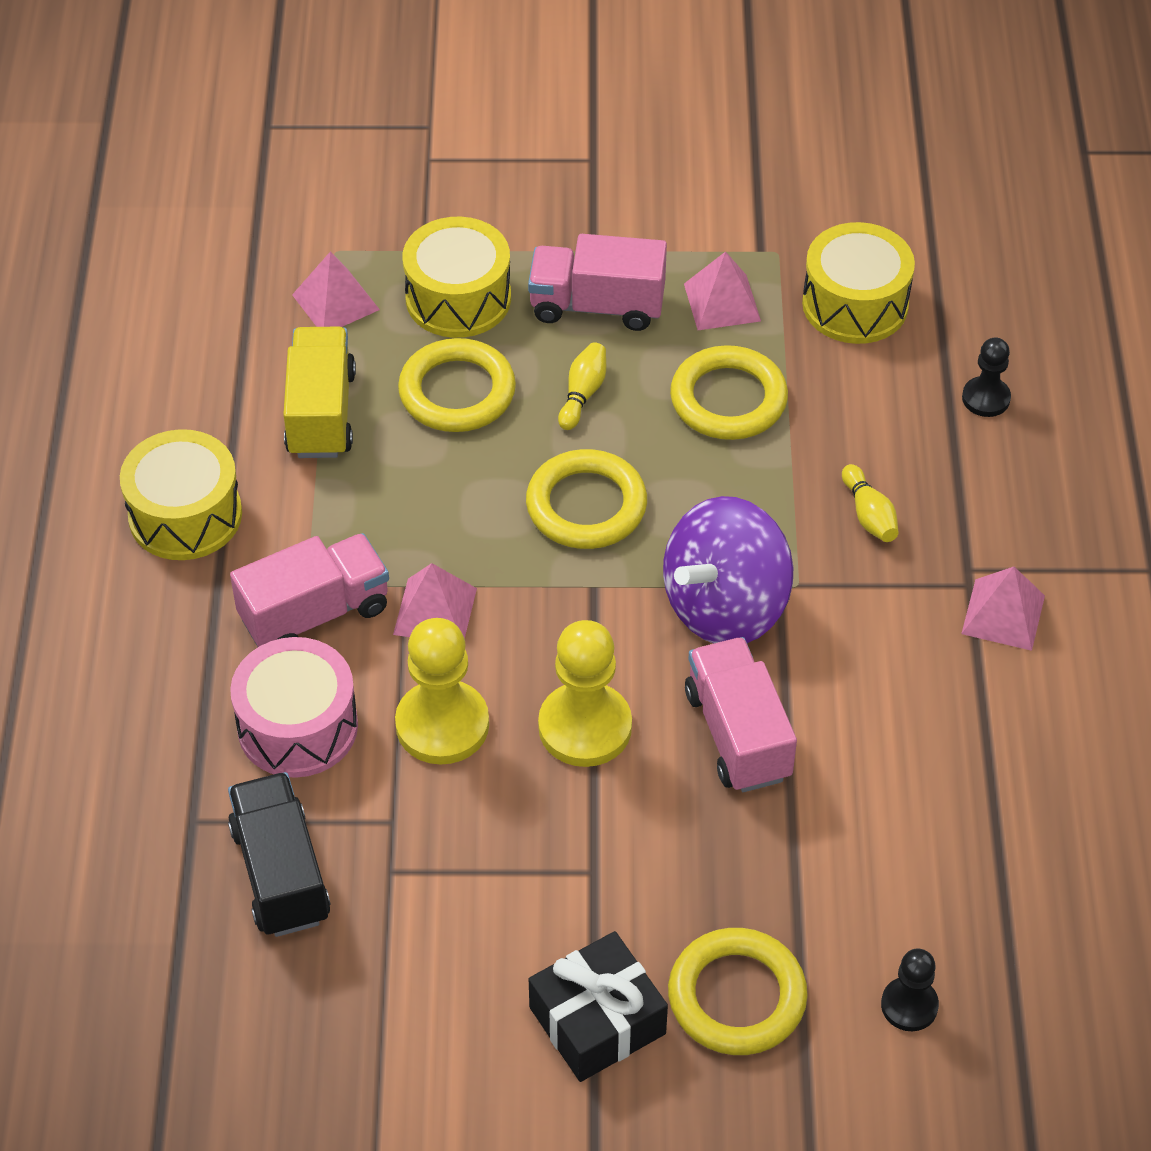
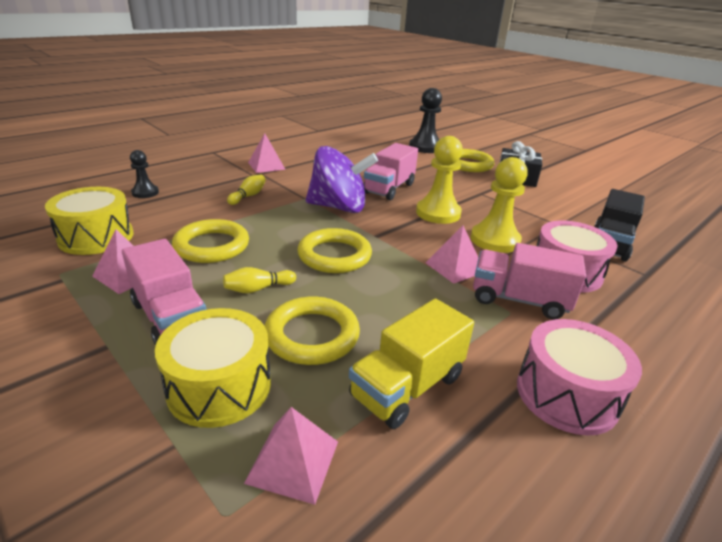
camera: 135 degrees left, 20 degrees down
yellow drum [120,429,242,560] -> pink drum [517,319,642,436]
black pawn [881,948,939,1031] -> black pawn [409,88,442,153], size x1.77

